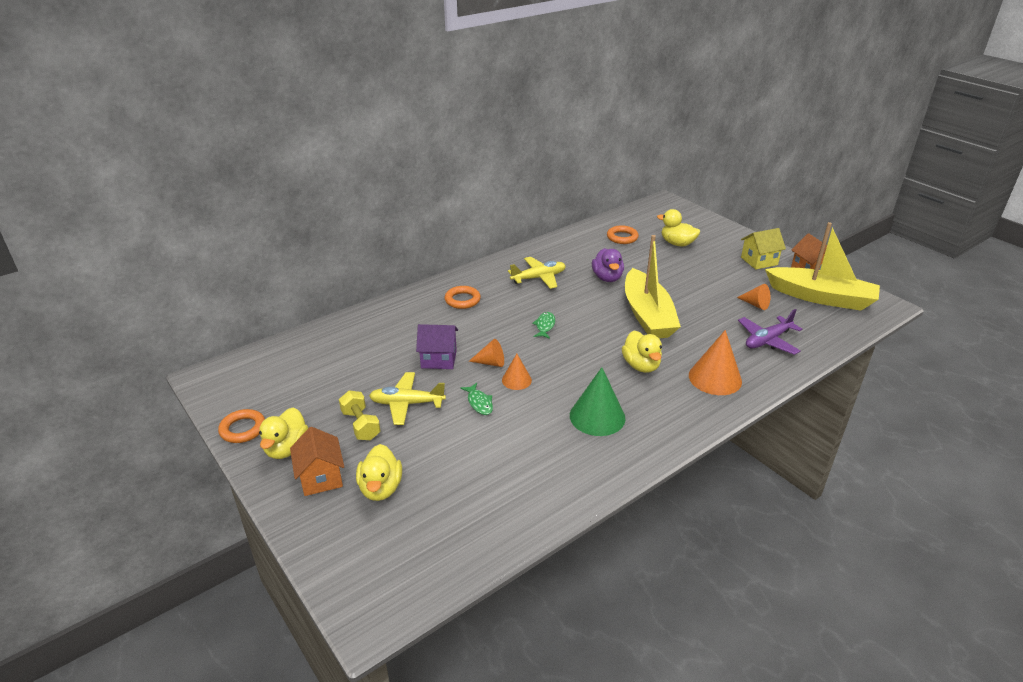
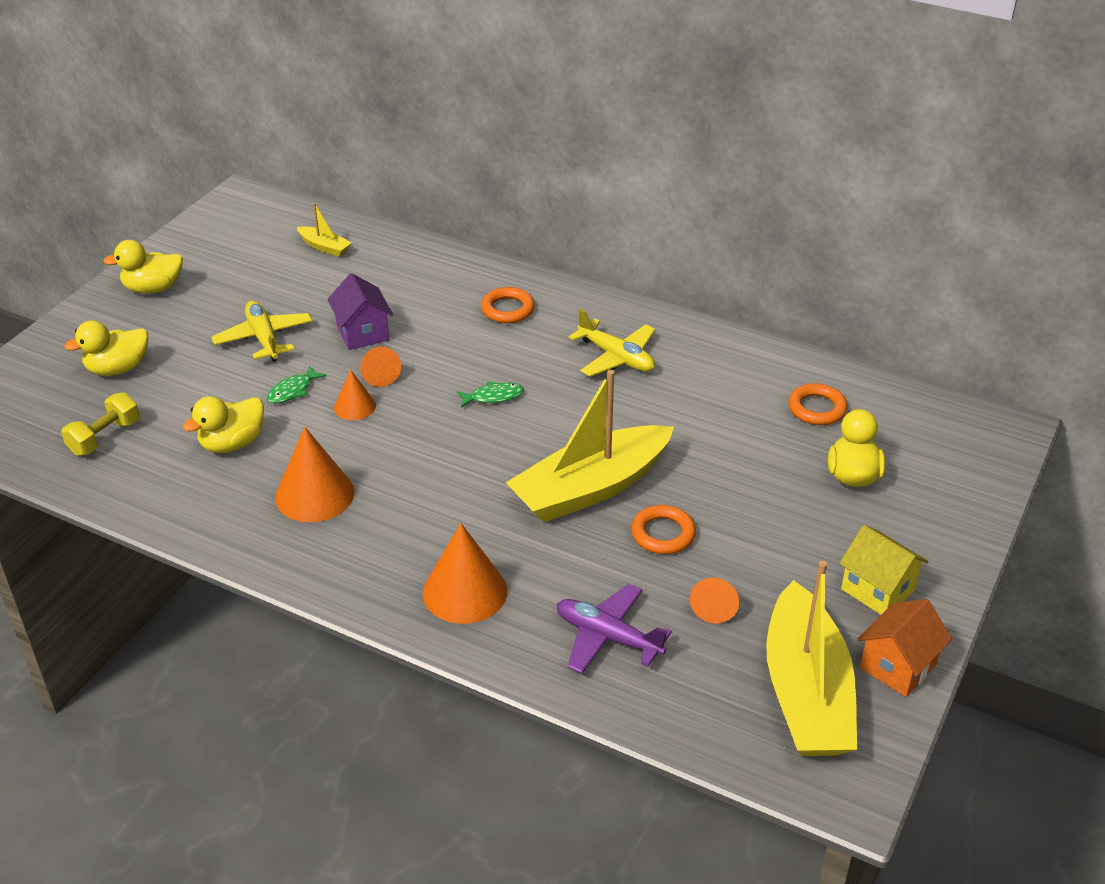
camera: 65 degrees right, 5 degrees up
orange ring [218,409,265,443] -> orange ring moved to [631,505,696,554]
orange house [290,427,344,496] -> none
yellow dumbbell [339,390,381,440] -> yellow dumbbell moved to [61,392,140,456]
green cone [570,367,626,436] -> orange cone [275,427,355,522]
purple duck [592,248,624,282] -> none
yellow duck [622,331,662,373] -> yellow duck moved to [183,396,264,453]
none -> yellow boat [297,203,352,257]

